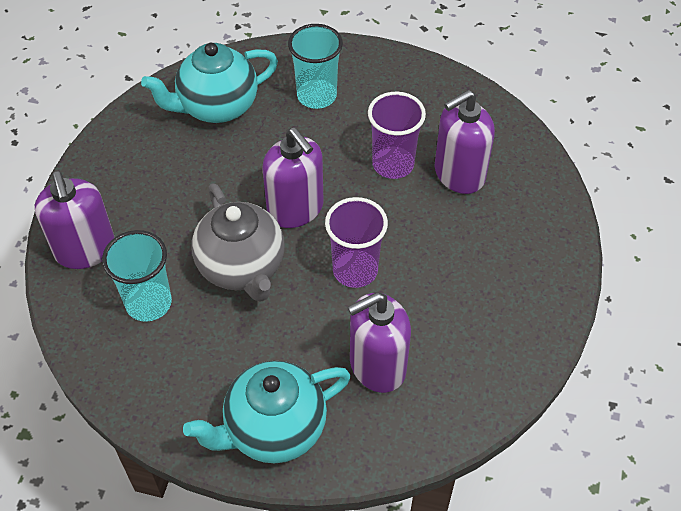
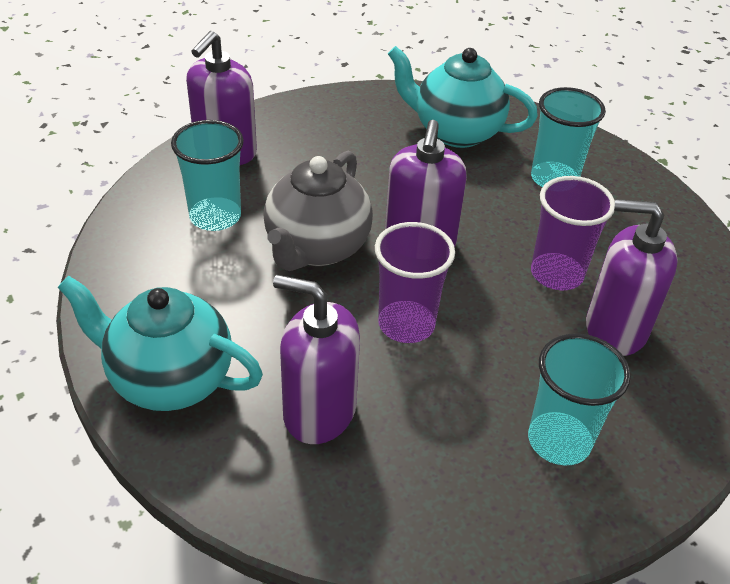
camera: 45 degrees right, 10 degrees down
none -> turquoise cup [528,333,631,465]

